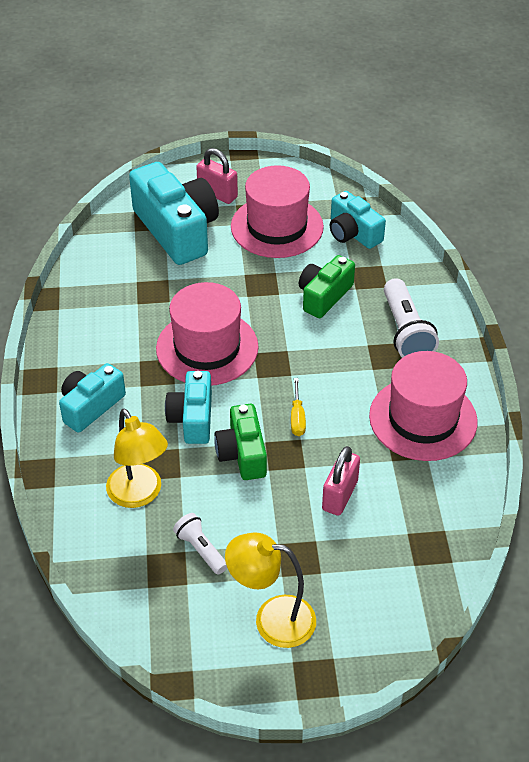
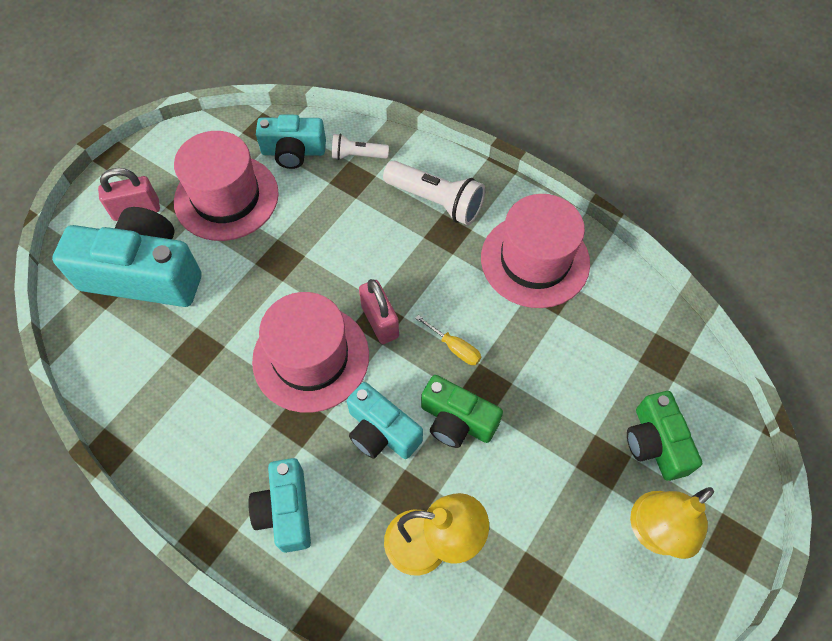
camera: 50 degrees left, 15 degrees up
white flashlight [173,513,227,575] -> white flashlight moved to [332,134,389,160]
green camera [299,255,355,318] -> green camera moved to [627,391,702,481]
pink padlock [322,446,360,516] -> pink padlock moved to [359,279,399,344]

